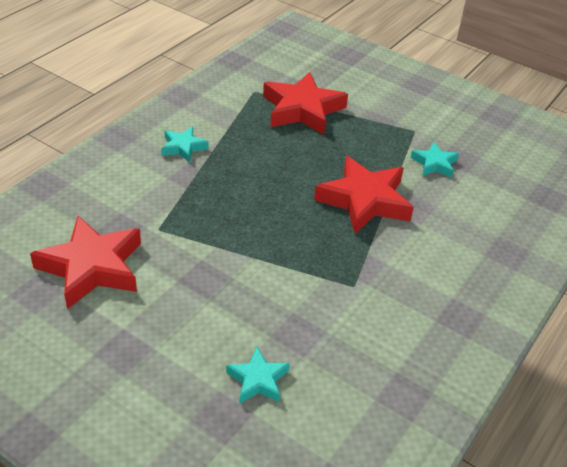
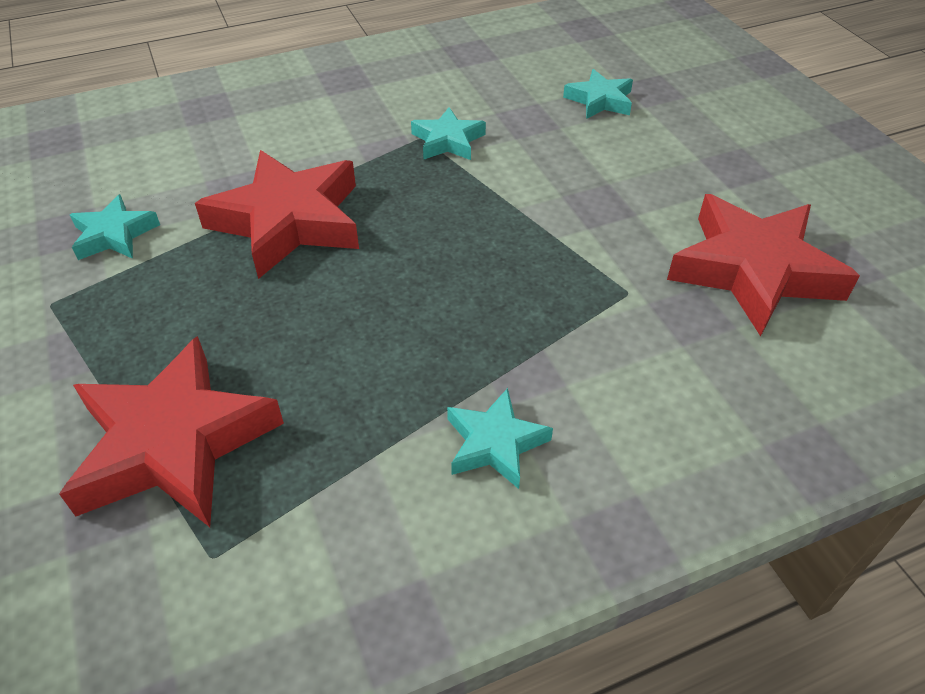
camera: 145 degrees left, 5 degrees up
none -> turquoise star [411,107,486,160]

